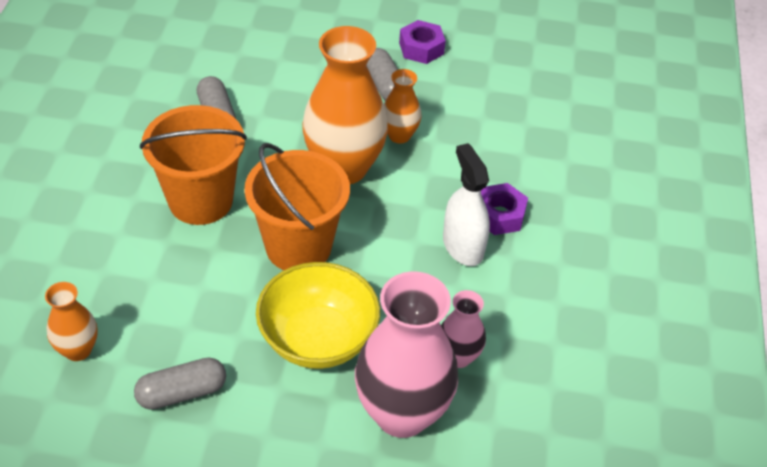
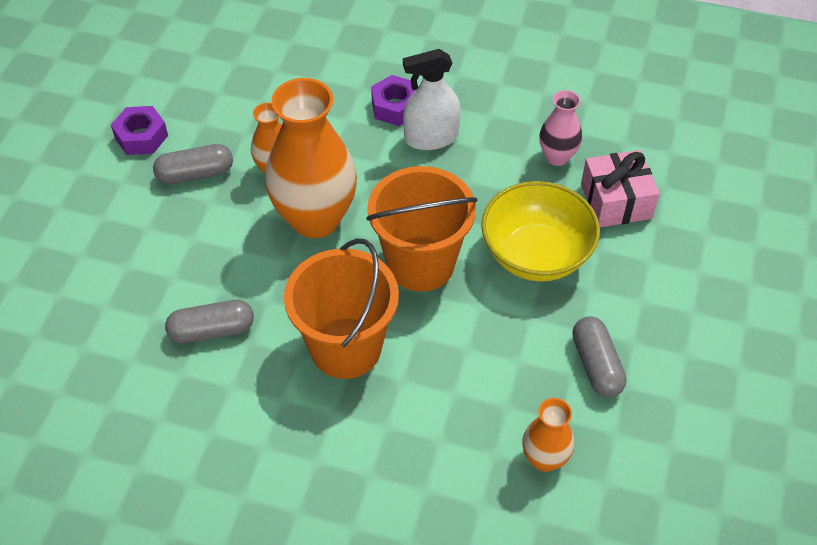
camera: 80 degrees left, 5 degrees up
pink vase [355,271,458,438] -> pink gift [581,150,660,227]

